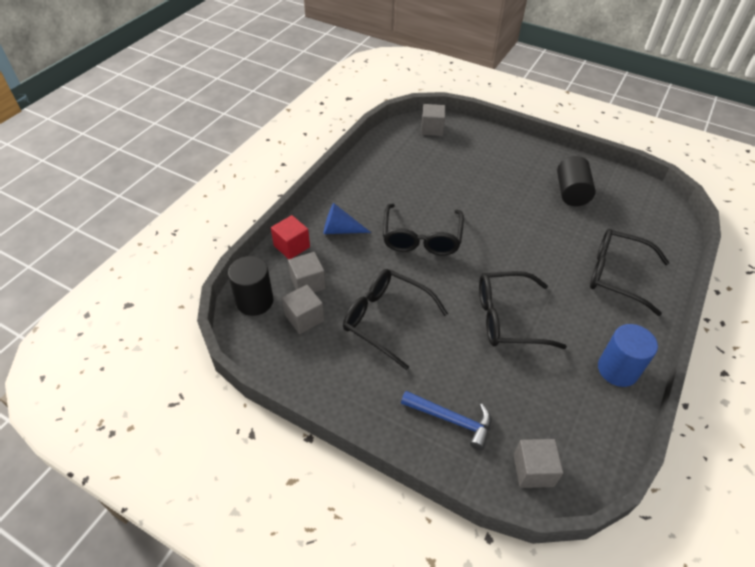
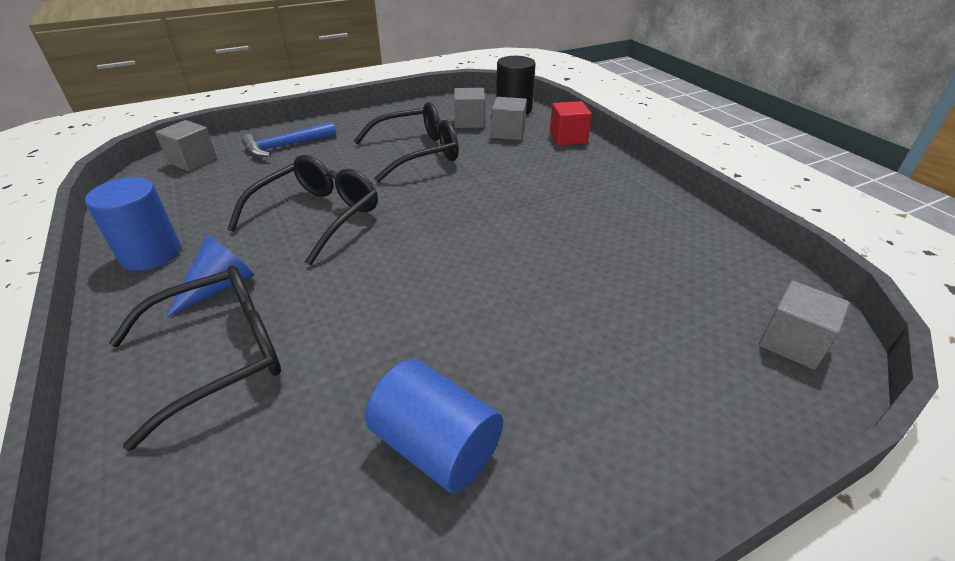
camera: 125 degrees right, 10 degrees down
blue cone [323,203,371,234] -> blue cone moved to [166,235,255,317]
black glasses [383,204,464,255] -> none
black cylinder [557,156,596,206] -> blue cylinder [365,359,503,493]

